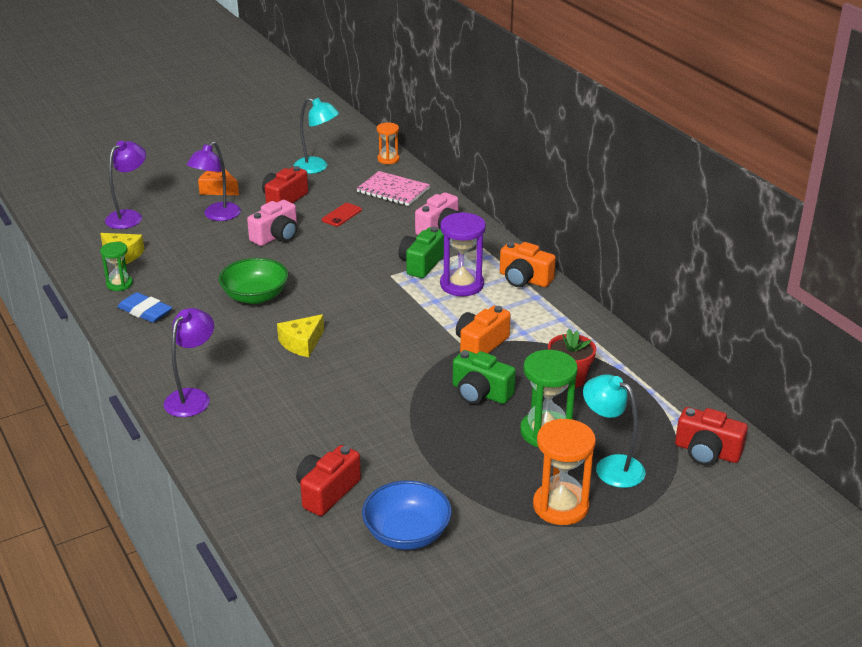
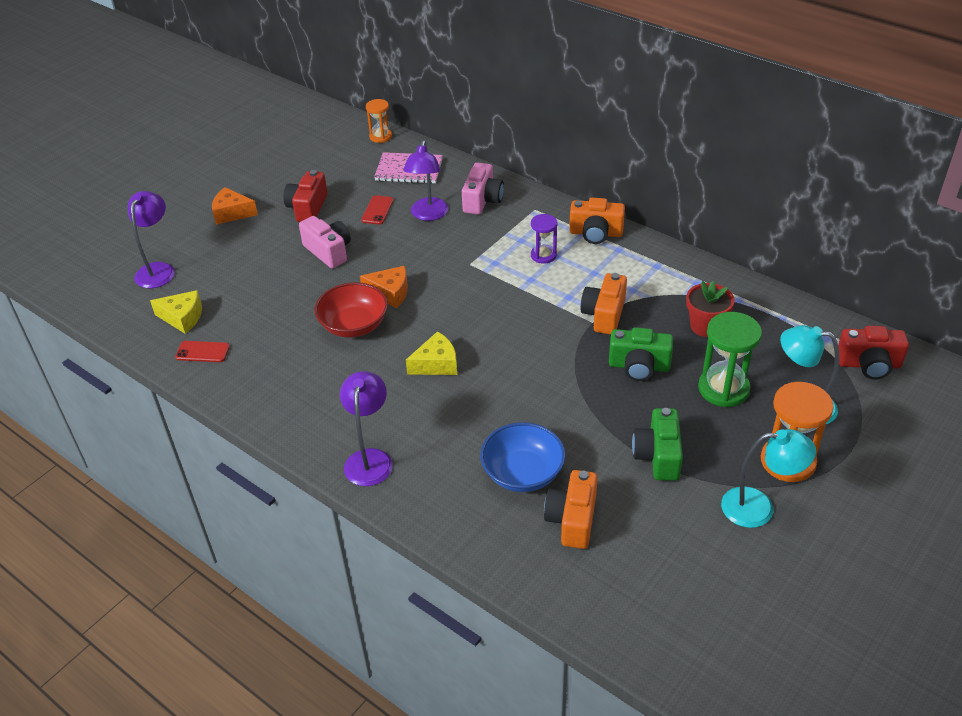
camera: 20 degrees left, 10 degrees up
green hourglass [100,242,133,291] -> red phone [175,341,230,362]
blue eraser [117,292,172,323] -> none
purple lamp [187,141,241,221] -> purple lamp moved to [403,140,448,221]
green bowl [218,258,288,304] -> red bowl [314,282,388,338]
pink camera [247,200,297,246] -> pink camera turned 60 degrees counterclockwise [299,216,351,268]
yellow cheese [277,314,324,357] -> yellow cheese turned 135 degrees counterclockwise [406,331,457,375]
turquoise lamp [293,98,339,174] -> turquoise lamp moved to [721,429,816,528]
red camera [296,445,361,516] -> orange camera [544,470,598,549]
blue bowl [362,480,452,550] -> blue bowl moved to [480,422,566,492]
green camera [399,227,444,278] -> green camera moved to [632,408,683,481]
purple hourglass [440,212,486,296] -> purple hourglass [531,214,558,264], size x0.59
none -> orange cheese [360,266,408,308]

